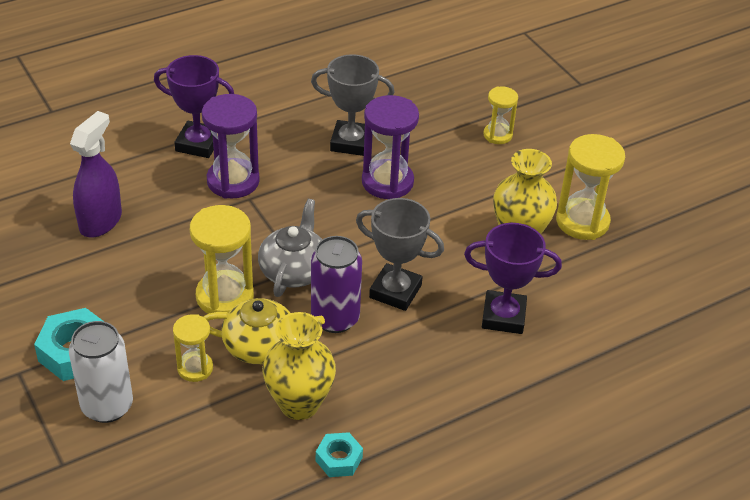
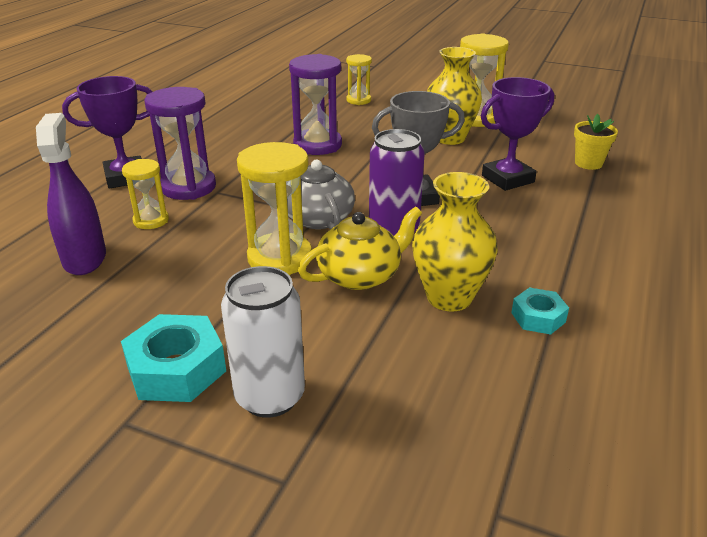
camera: 35 degrees left, 10 degrees down
yellow hourglass [173,314,213,382] -> yellow hourglass moved to [122,159,169,229]
grey trophy [311,54,395,156] -> none
none -> yellow flower pot [574,114,618,170]

